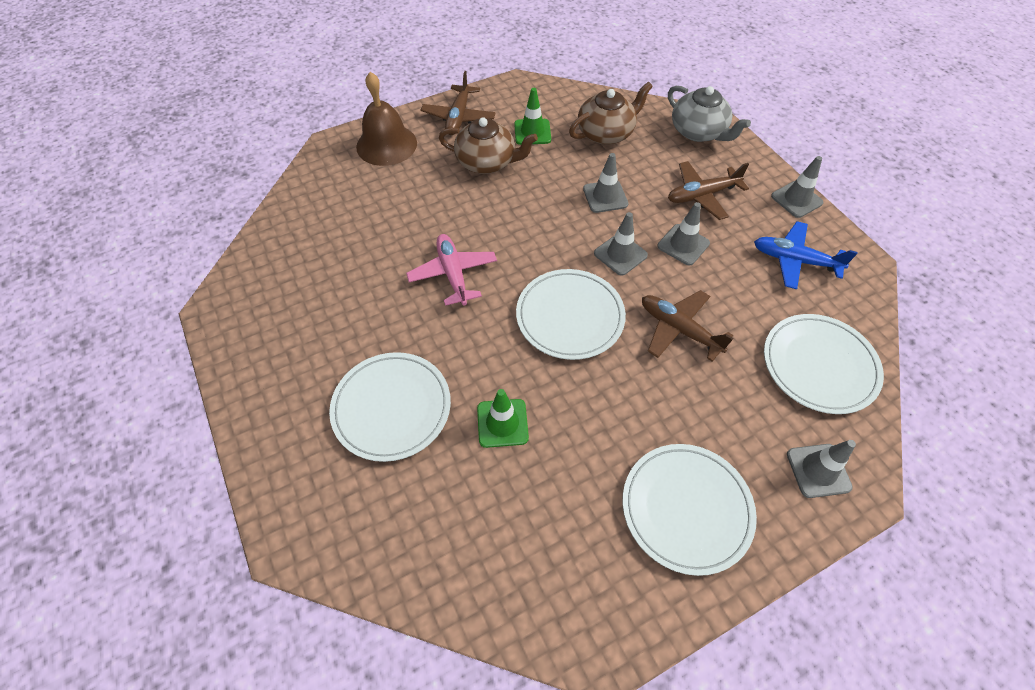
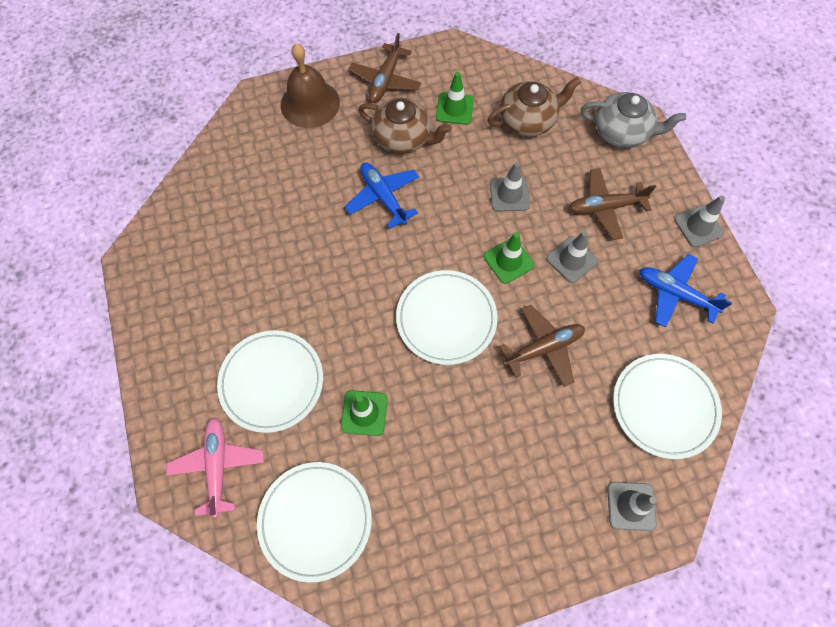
camera: 10 degrees right, 10 degrees up
pink plane [406,234,497,306] -> pink plane moved to [166,418,264,518]
grey traffic cone [594,212,648,276] -> green traffic cone [484,232,534,284]
white plate [623,444,757,576] -> white plate moved to [257,462,372,582]
brown plane [642,290,734,362] -> brown plane turned 105 degrees clockwise [499,305,585,387]
grey teapot [668,86,751,142] -> grey teapot turned 45 degrees counterclockwise [581,92,686,148]
none -> blue plane [345,163,419,229]

